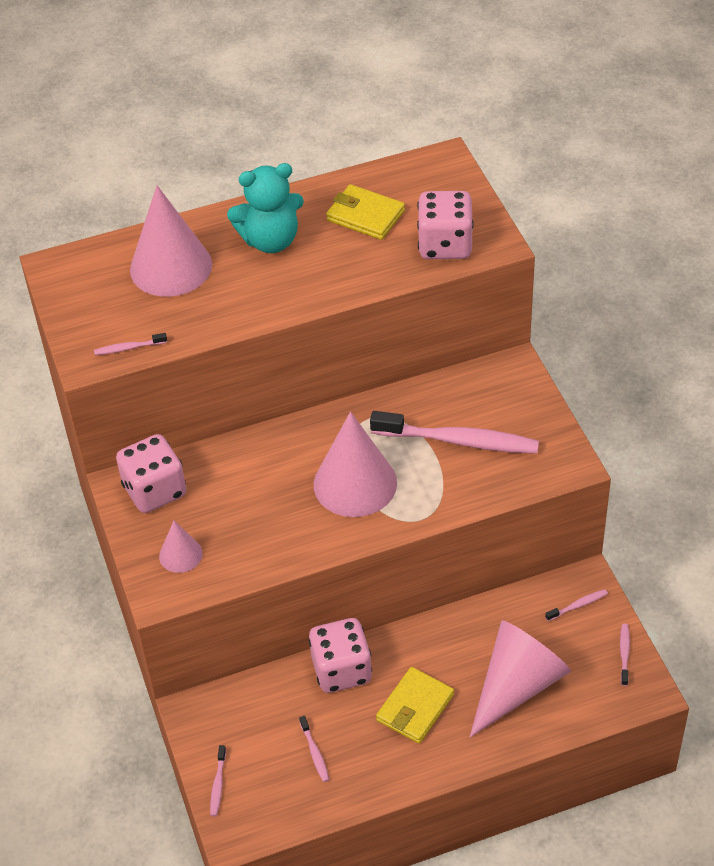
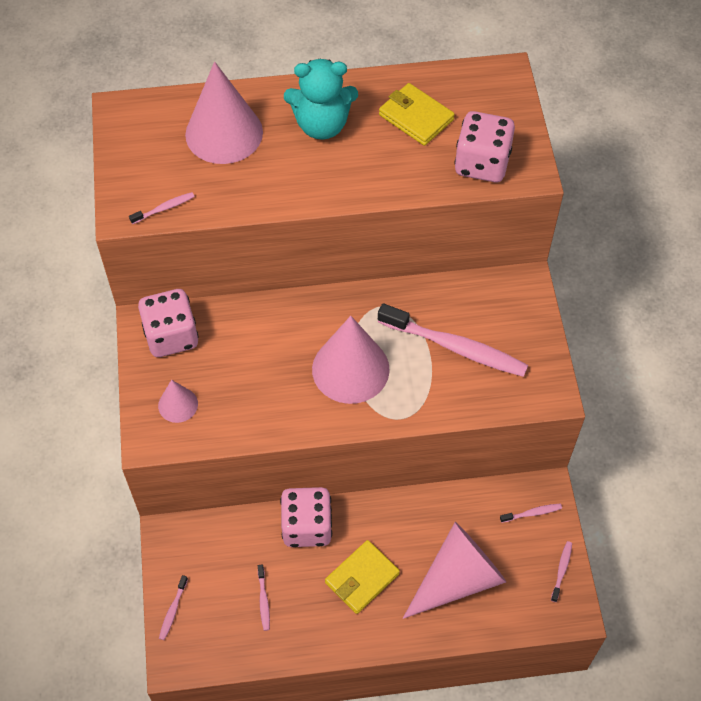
camera: 10 degrees right, 10 degrees up
pink toothbrush [94,333,167,355] -> pink toothbrush turned 150 degrees clockwise [129,192,195,224]

